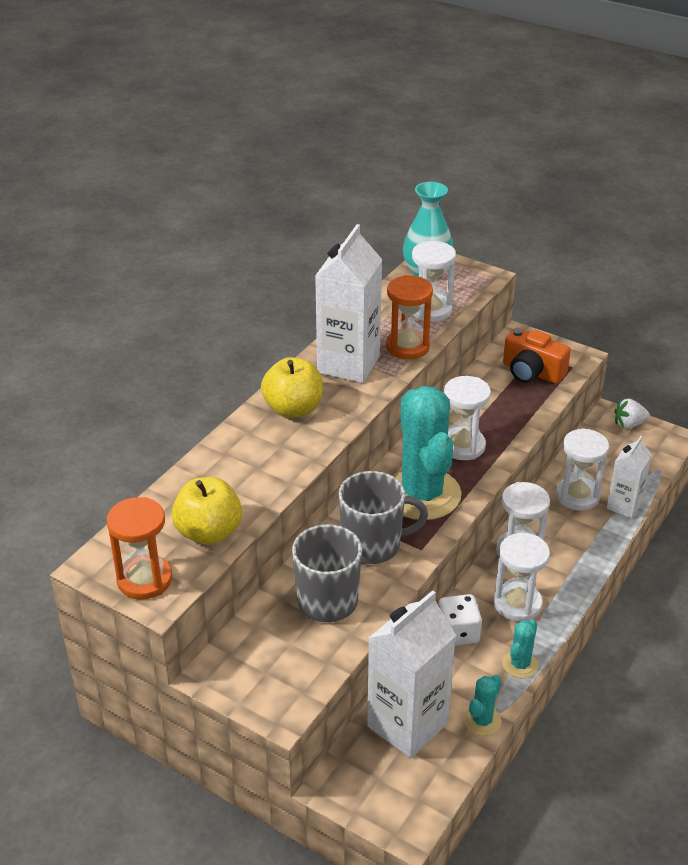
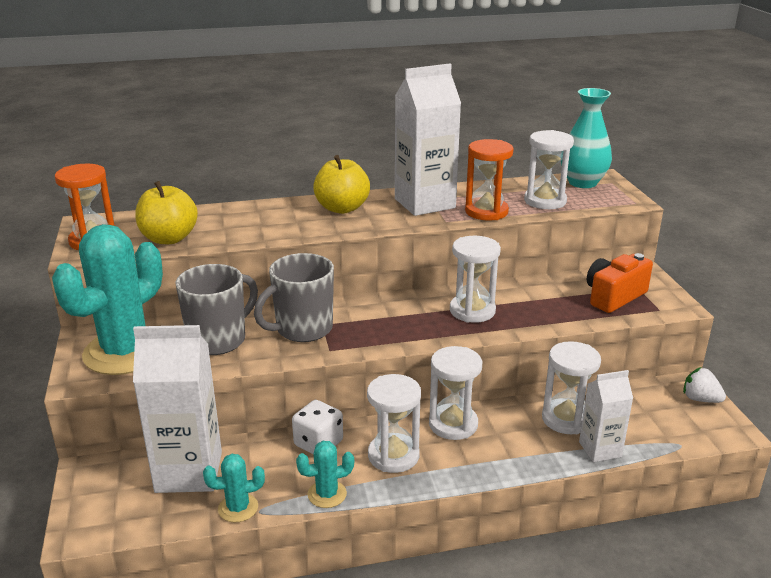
camera: 45 degrees right, 10 degrees down
grey mug [339,471,428,564] -> grey mug turned 105 degrees clockwise [254,253,334,342]
turquoise cactus [392,386,462,520] -> turquoise cactus moved to [52,224,163,375]
orange camera [503,328,571,384] -> orange camera turned 60 degrees clockwise [587,253,653,313]

